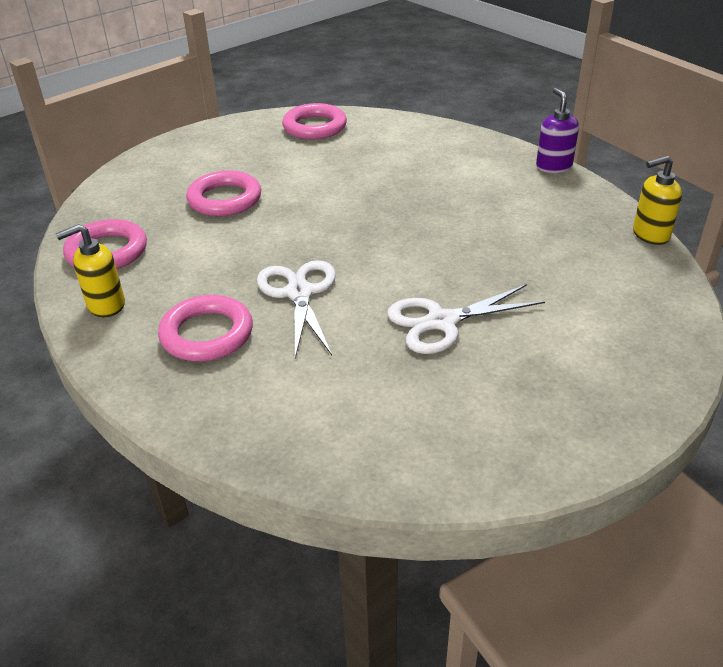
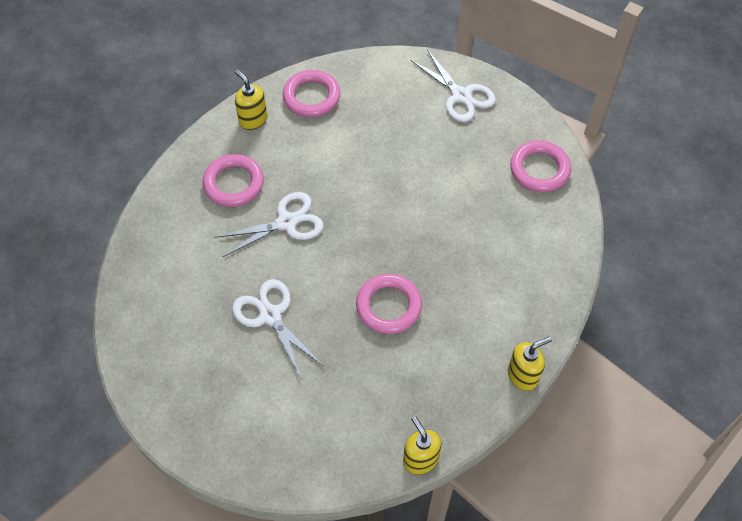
camera: 75 degrees right, 20 degrees up
pink ring [186,170,261,216] -> pink ring moved to [356,274,422,334]
purple soap dispenser [536,88,579,173] -> yellow soap dispenser [508,336,552,391]
none -> white scissors [411,49,496,122]

